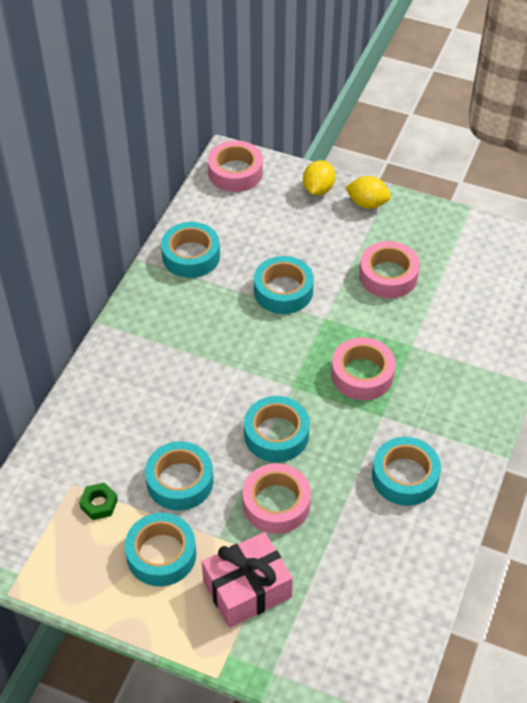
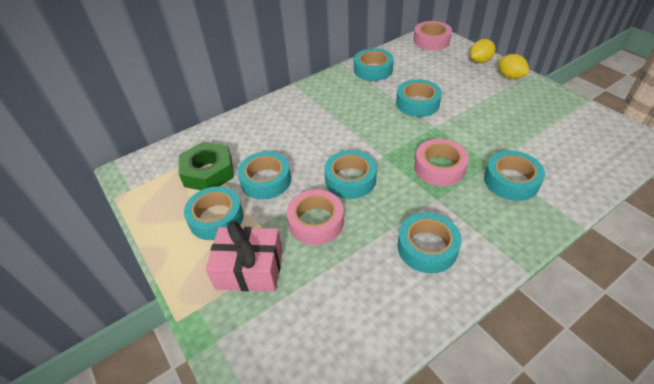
camera: 35 degrees right, 5 degrees down
green nut [79,482,118,520] -> green nut [179,141,234,190], size x2.05
pink tape [359,241,420,298] -> none
none -> turquoise tape [484,151,545,201]

